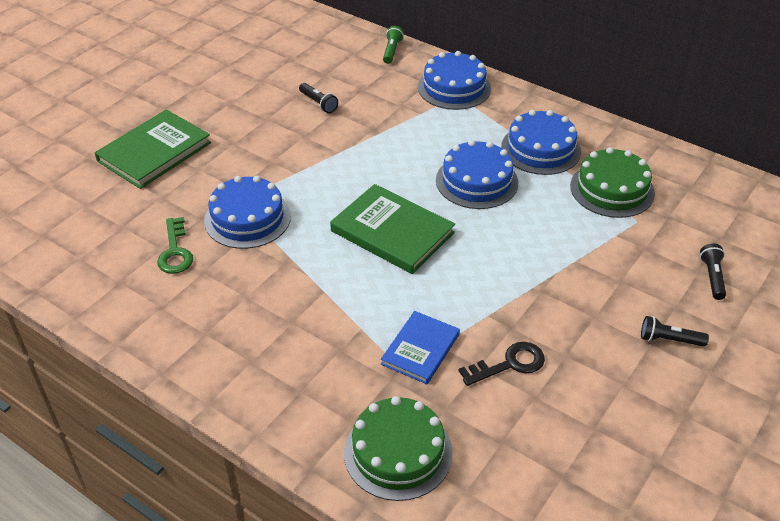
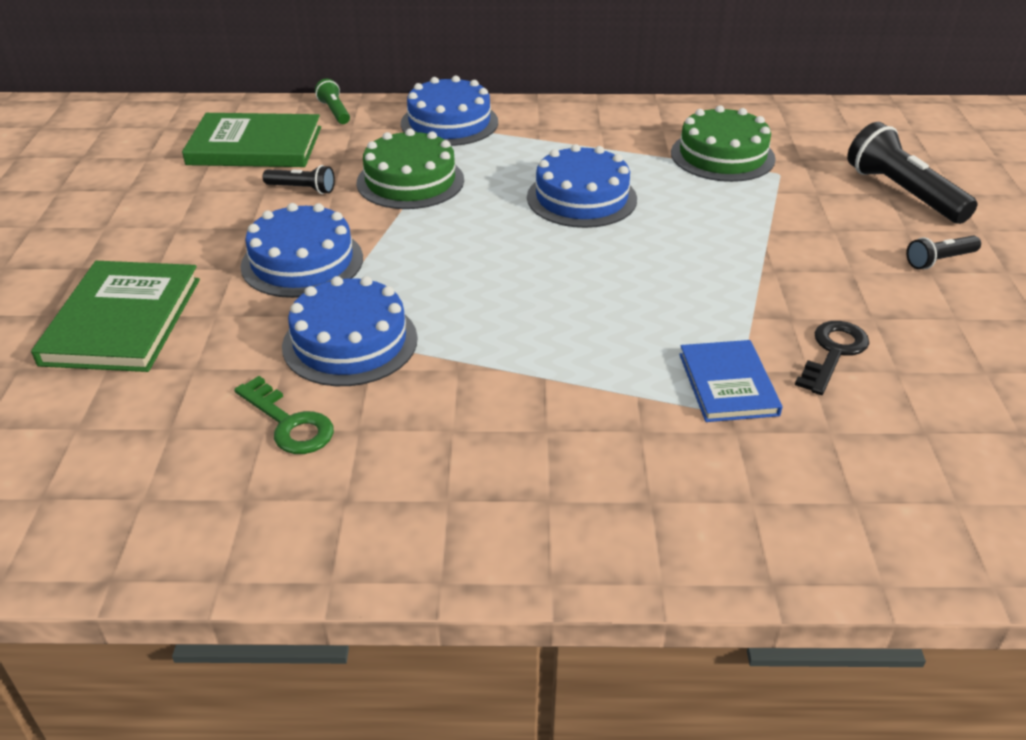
camera: 35 degrees left, 5 degrees down
green book [330,184,455,274] -> green book moved to [182,113,321,167]
green cake [344,396,453,501] -> green cake moved to [357,129,464,209]
blue cake [501,110,581,175] -> blue cake moved to [240,203,363,298]
black flashlight [700,244,726,300] -> black flashlight [847,122,978,224], size x1.90

